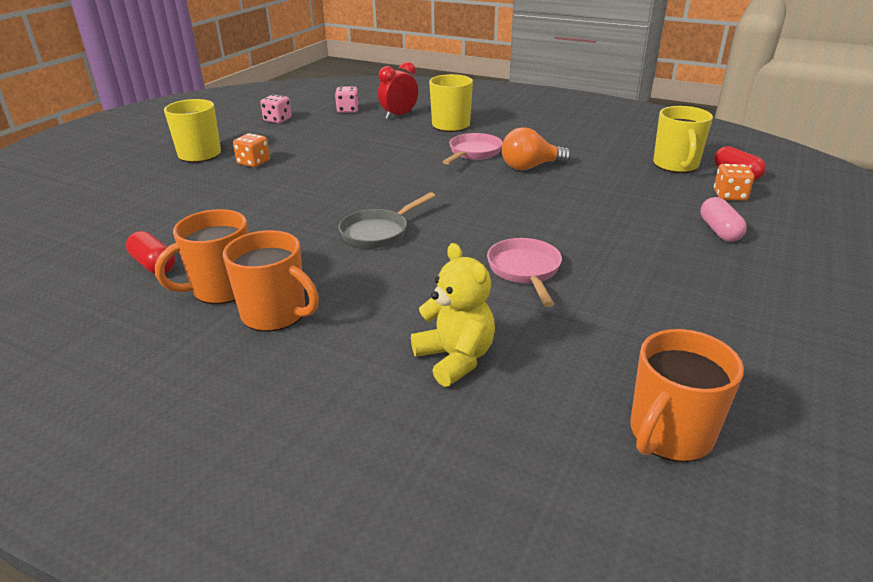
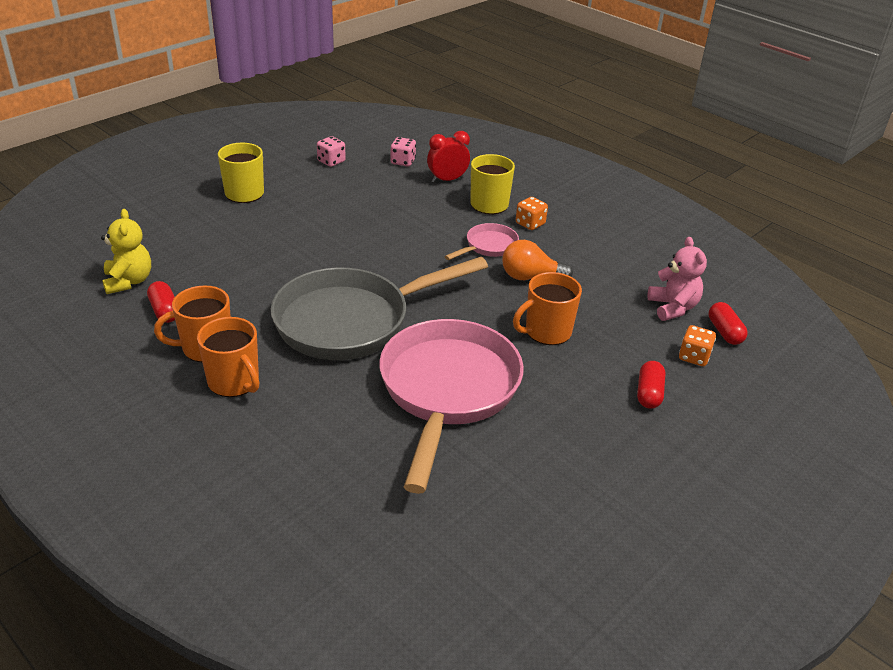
camera: 15 degrees right, 5 degrees up
orange dice [233,133,270,167] -> orange dice moved to [516,197,548,230]
grey pan [339,192,435,249] -> grey pan [271,257,488,360], size x2.23
yellow teddy bear [411,243,495,387] -> yellow teddy bear moved to [101,209,151,294]
pink pan [487,238,562,307] -> pink pan [379,319,524,494], size x2.23
orange mug [630,329,744,462] -> orange mug moved to [513,272,582,345]
yellow mug [653,106,713,173] -> pink teddy bear [647,237,707,321]
pink capsule [700,197,747,242] -> red capsule [637,361,665,409]

